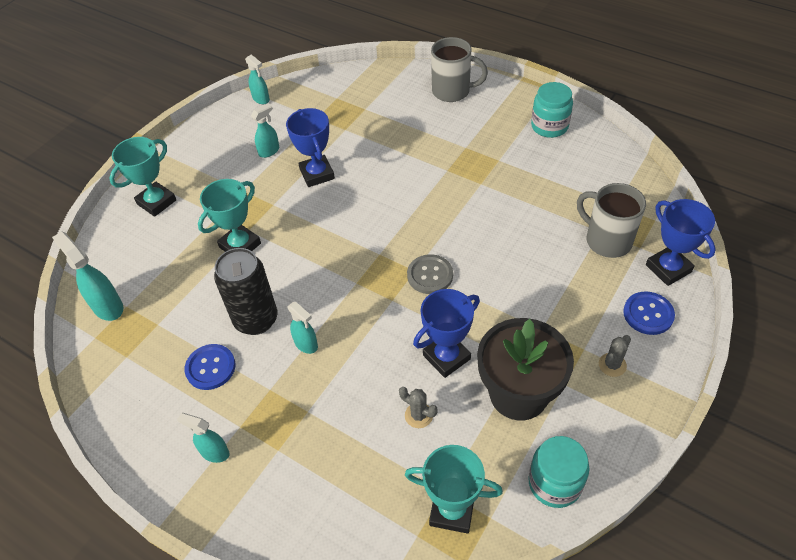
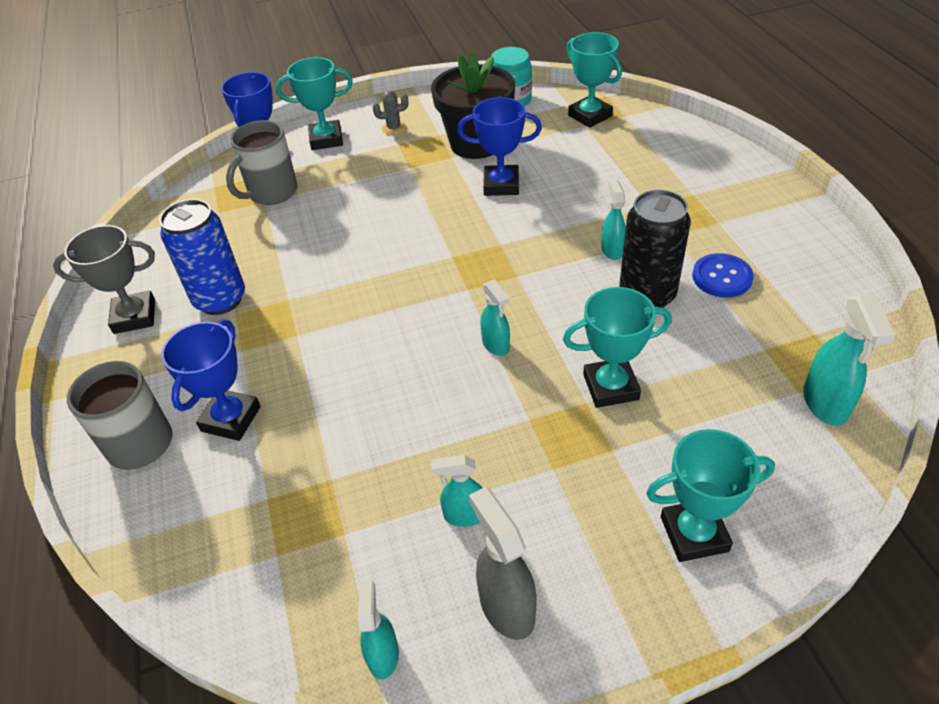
camera: 140 degrees left, 5 degrees down
turquoise spray bottle [177,413,229,463] -> turquoise spray bottle moved to [480,279,510,356]
blue trophy [286,108,335,187] -> blue trophy moved to [161,319,261,441]
grey cactus [399,387,438,428] -> none
grey button [407,254,453,294] -> none
turquoise jar [531,82,573,138] -> grey trophy [53,225,155,334]
grey mug [577,183,646,258] -> grey mug turned 45 degrees clockwise [226,120,298,205]
blue button [623,291,675,335] -> turquoise trophy [276,57,353,150]
none -> blue can [159,199,245,315]
none -> grey spray bottle [469,487,537,640]

